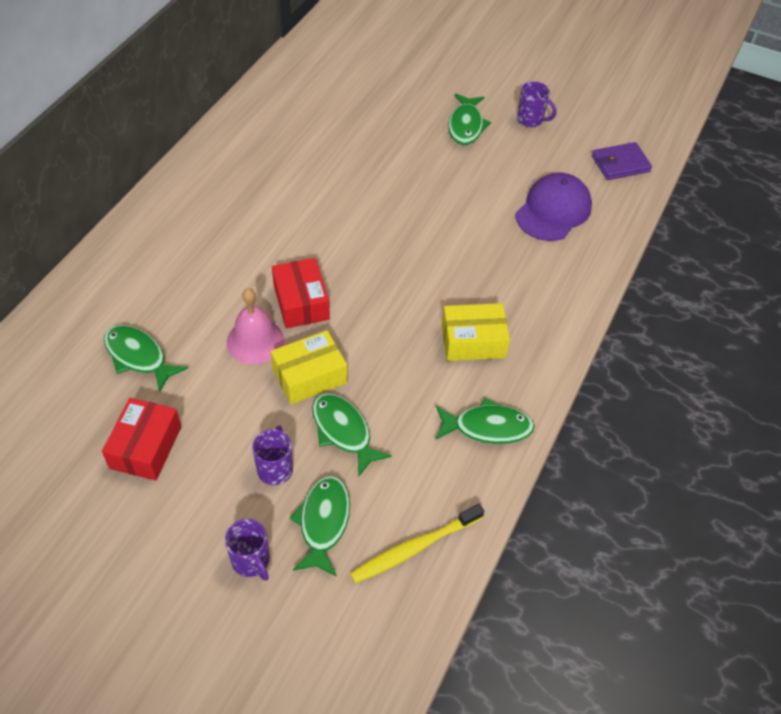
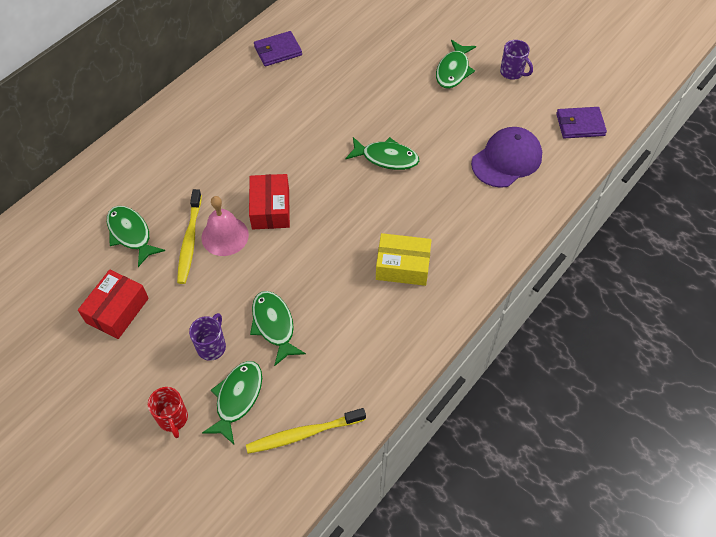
camera: 15 degrees right, 5 degrees up
purple mug [225,519,270,581] -> red mug [148,387,188,438]
yellow box [271,330,347,405] -> none
green fish [436,397,535,444] -> green fish moved to [345,137,419,170]
none -> yellow toothbrush [177,189,202,284]
none -> purple wallet [254,31,302,66]

